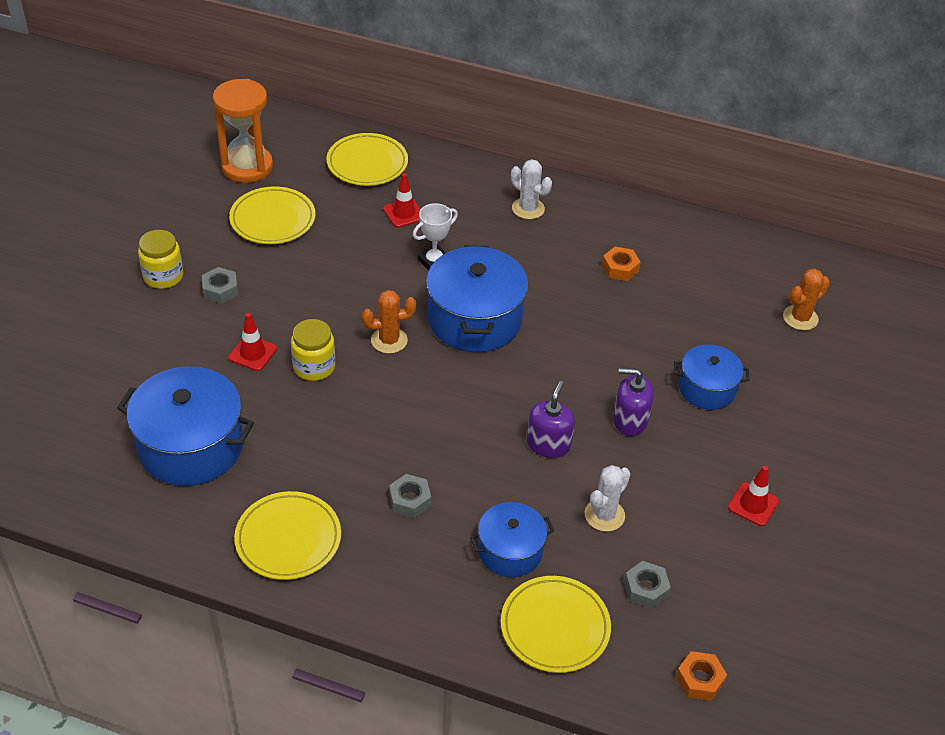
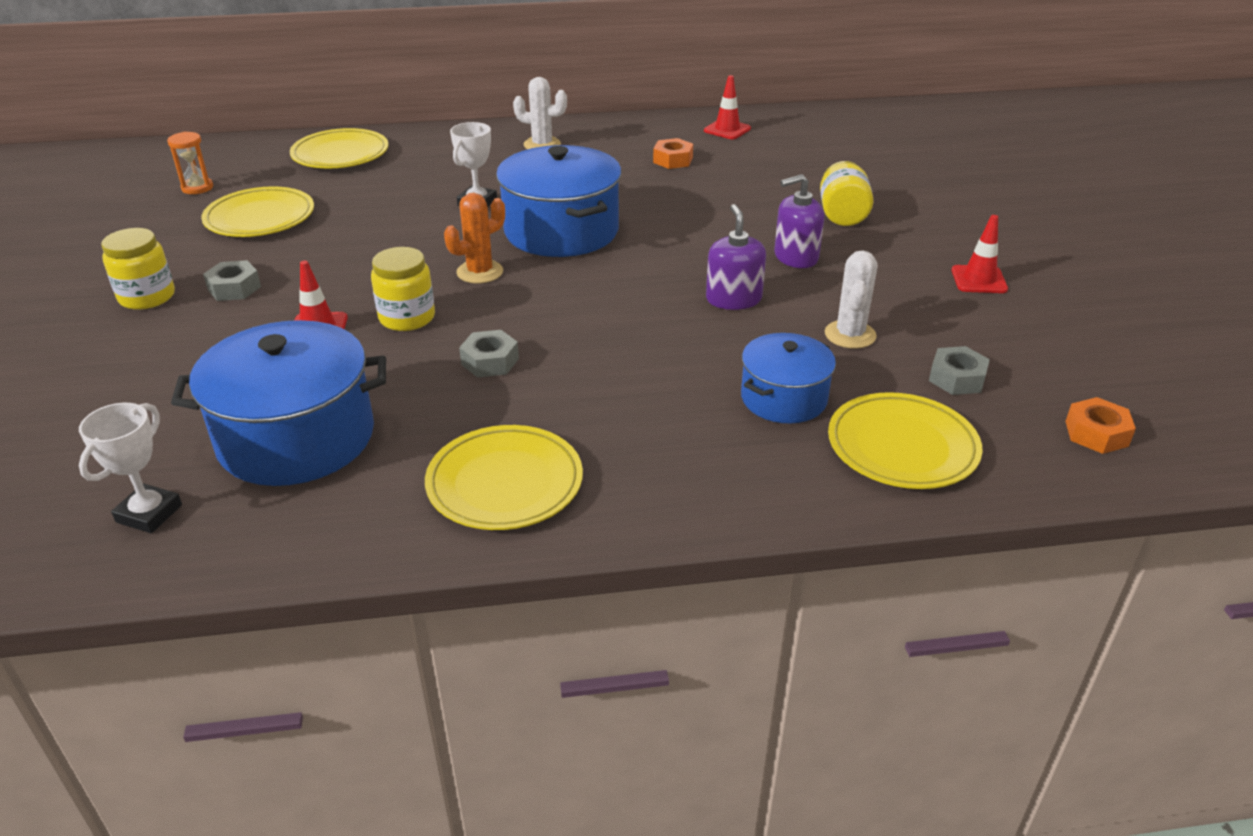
camera: 25 degrees left, 10 degrees down
orange hourglass [213,79,273,183] -> orange hourglass [167,132,213,194], size x0.48
red traffic cone [383,173,421,228] -> red traffic cone moved to [704,75,751,139]
grey nut [389,474,431,518] -> grey nut moved to [459,330,519,378]
blue pot [674,344,750,410] -> yellow jar [820,161,873,226]
orange cactus [783,269,830,330] -> none
none -> white trophy [79,403,182,533]

